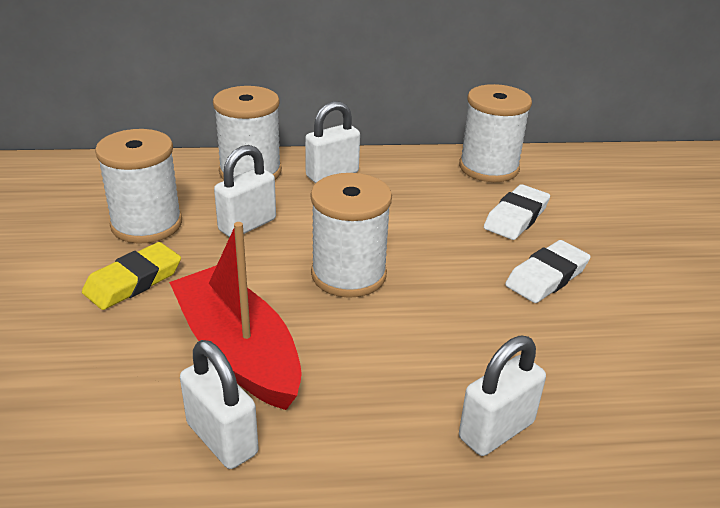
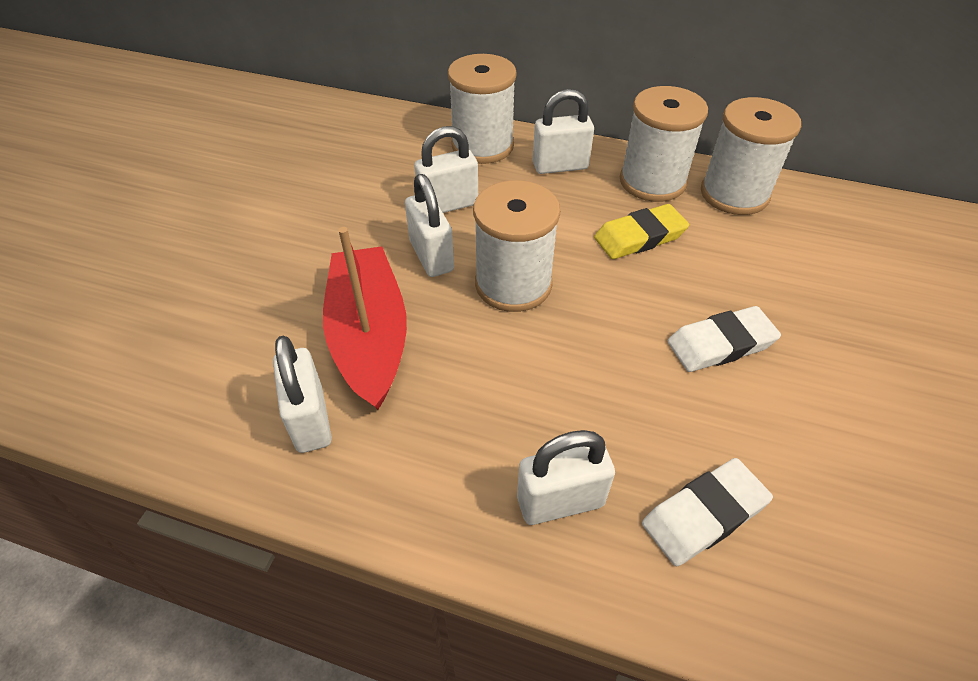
camera: 25 degrees right, 15 degrees up
yellow eraser [82,242,181,310] -> yellow eraser moved to [594,204,689,259]
white spool [95,129,182,244] -> white spool moved to [620,86,708,202]
white eraser [484,184,550,240] -> white eraser moved to [642,458,773,566]
none -> white padlock [405,174,454,277]

